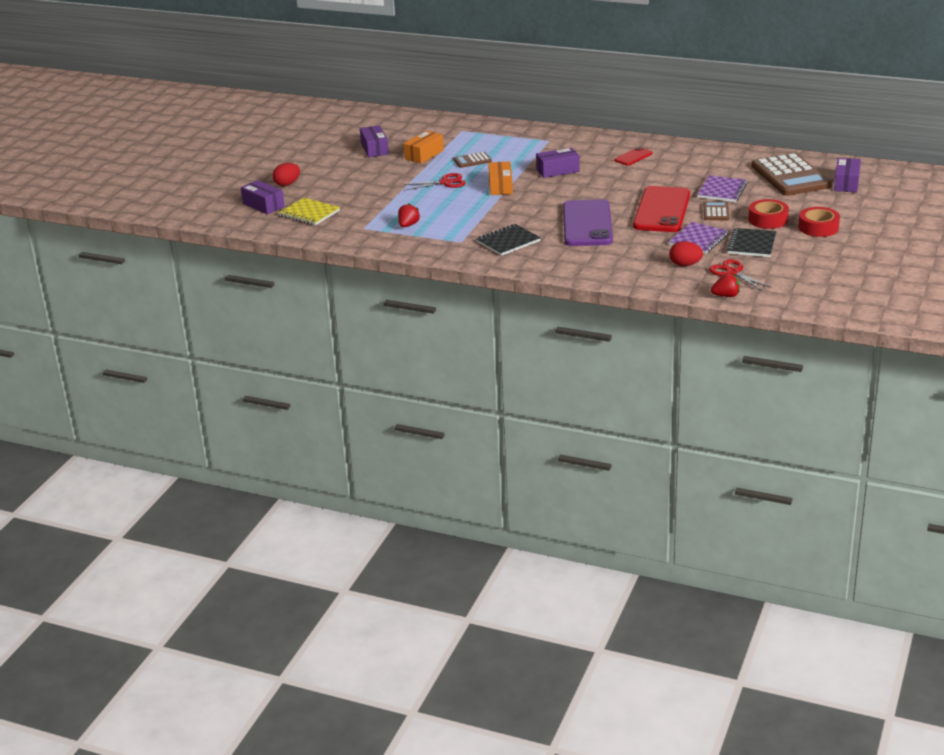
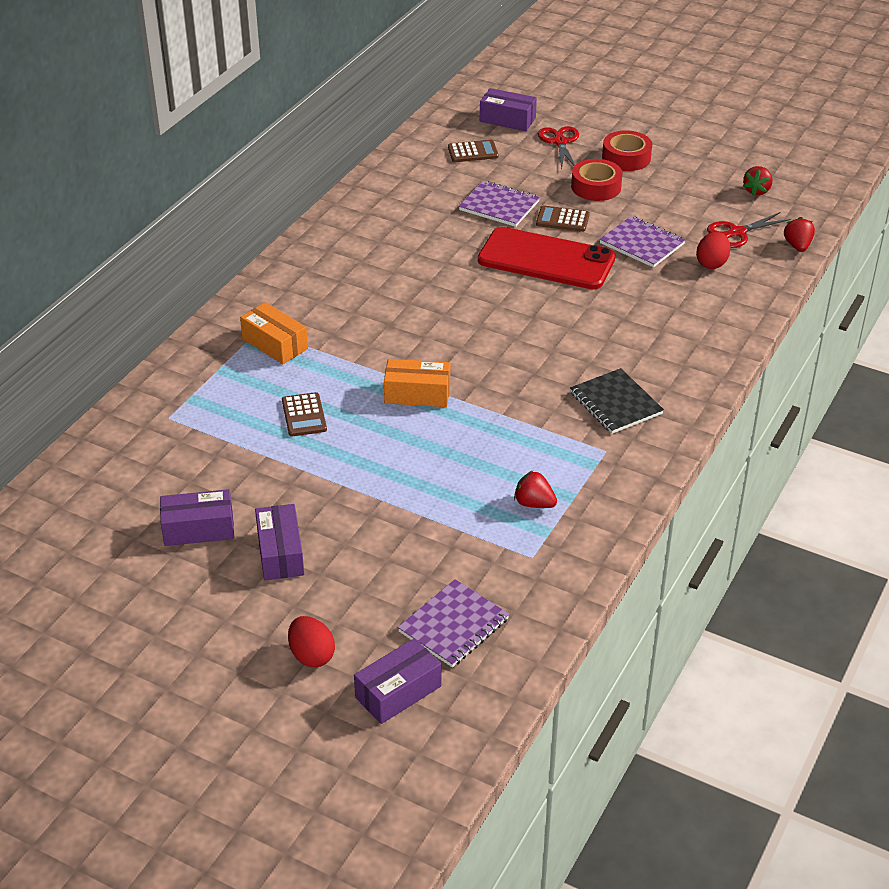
camera: 85 degrees left, 10 degrees up
yellow notebook [279,198,340,225] -> purple notebook [398,579,509,668]
orange box [403,131,444,163] -> orange box moved to [240,302,308,364]
red scissors [404,173,466,190] -> red scissors moved to [538,126,579,170]
purple box [536,147,580,178] -> purple box moved to [255,504,304,580]
purple phone [563,199,613,246] -> none
red phone [614,147,653,165] -> none
black notebook [727,228,777,257] -> none
brown calculator [751,153,832,196] -> brown calculator [448,140,499,162], size x0.45
none -> red strawberry [743,166,772,196]

